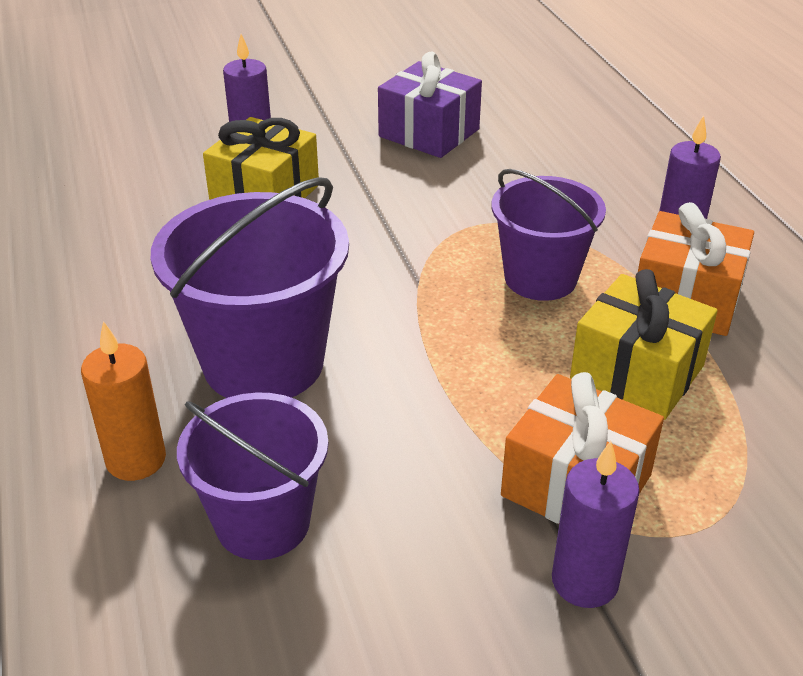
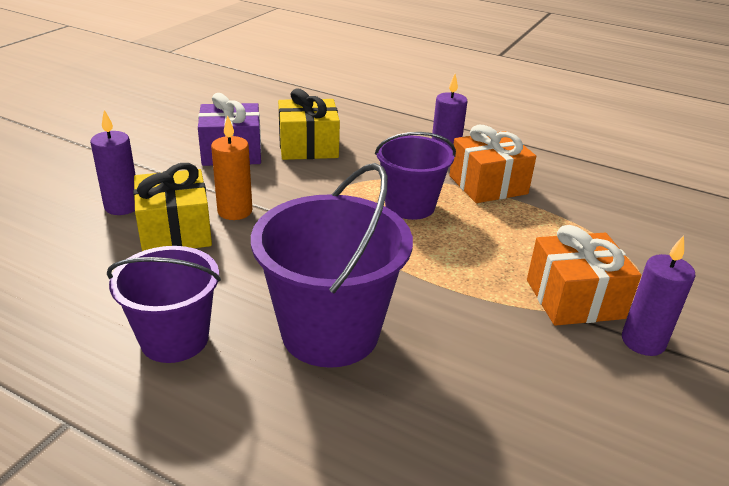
camera: 45 degrees left, 5 degrees down
orange candle [81,321,166,481] -> orange candle moved to [211,115,252,220]
purple bucket [177,393,329,560] -> purple bucket moved to [107,246,221,363]
yellow gift [570,269,718,420] -> yellow gift moved to [278,89,340,160]

